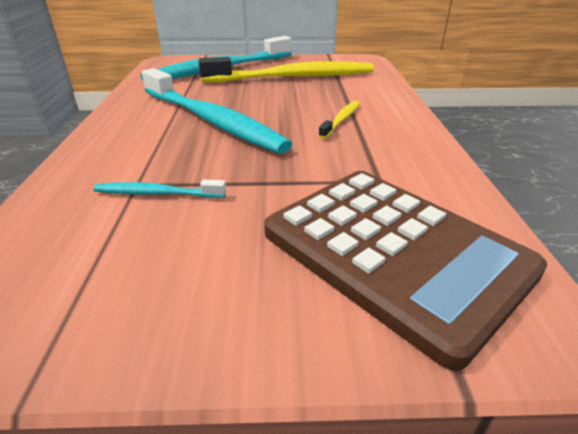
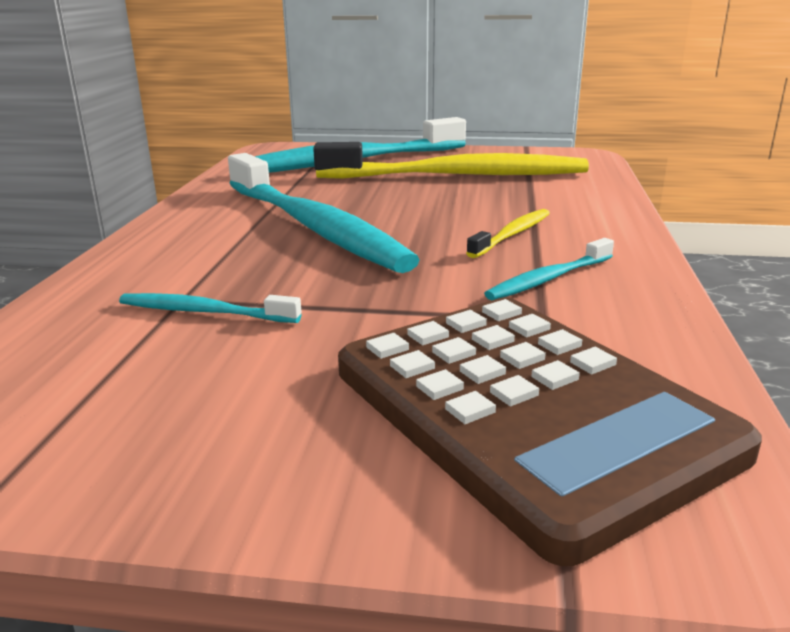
camera: 10 degrees right, 10 degrees down
none -> turquoise toothbrush [484,238,614,300]

